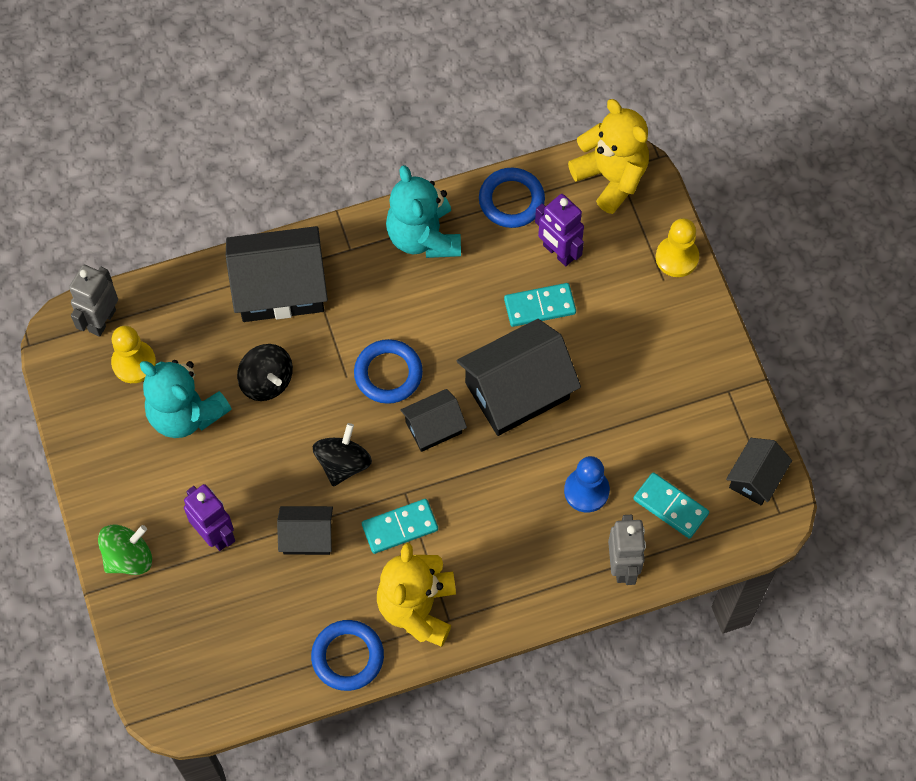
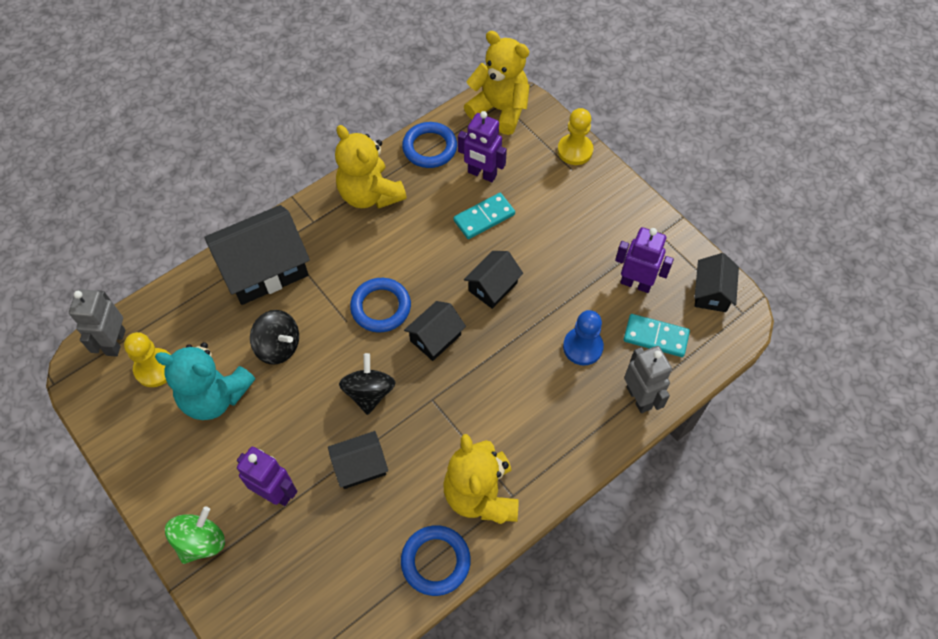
camera: 20 degrees left, 5 degrees down
turquoise domino [362,499,438,554] -> none
turquoise teddy bear [386,165,461,258] -> yellow teddy bear [335,125,407,209]
black house [457,319,581,436] -> black house [464,251,523,309], size x0.55
none -> purple robot [615,227,674,293]

